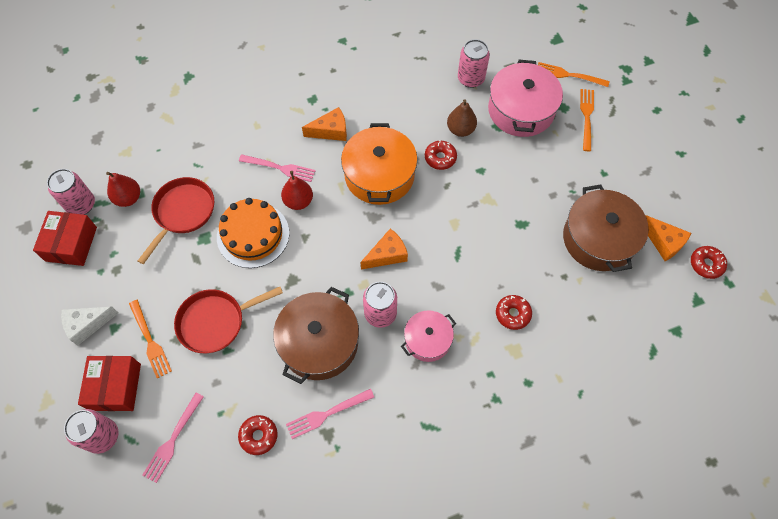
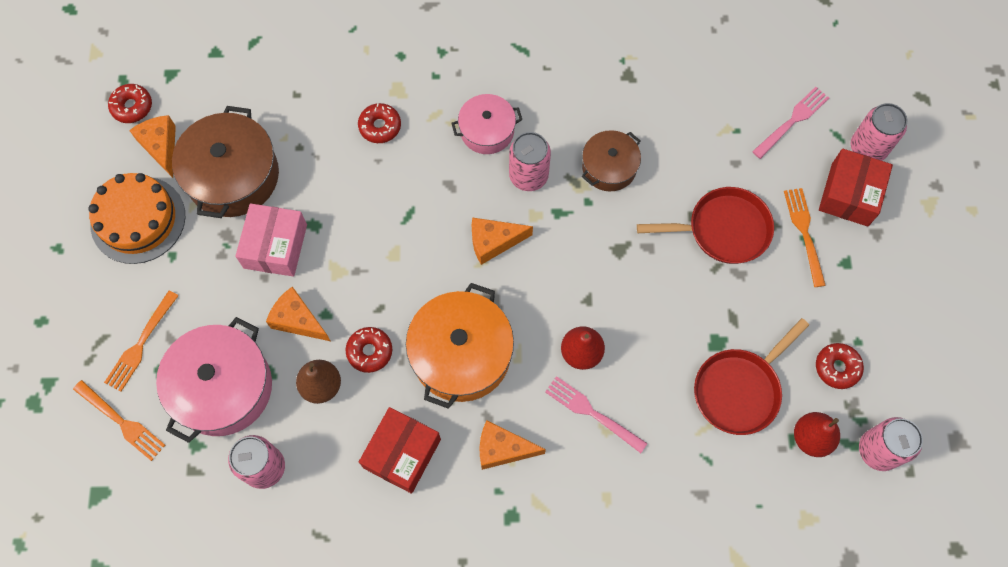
camera: 160 degrees left, 5 degrees up
red box [33,211,97,266] -> red box moved to [359,407,441,494]
white cheese [61,307,118,346] -> none
orange cake [217,198,289,268] -> orange cake moved to [88,173,185,264]
red donut [238,415,278,455] -> red donut moved to [816,343,864,389]
brown pot [273,287,359,384] -> brown pot [582,130,641,191], size x0.59
pink fork [286,389,374,439] -> none
none -> pink box [235,203,307,277]
none -> orange cheese [266,286,330,341]

